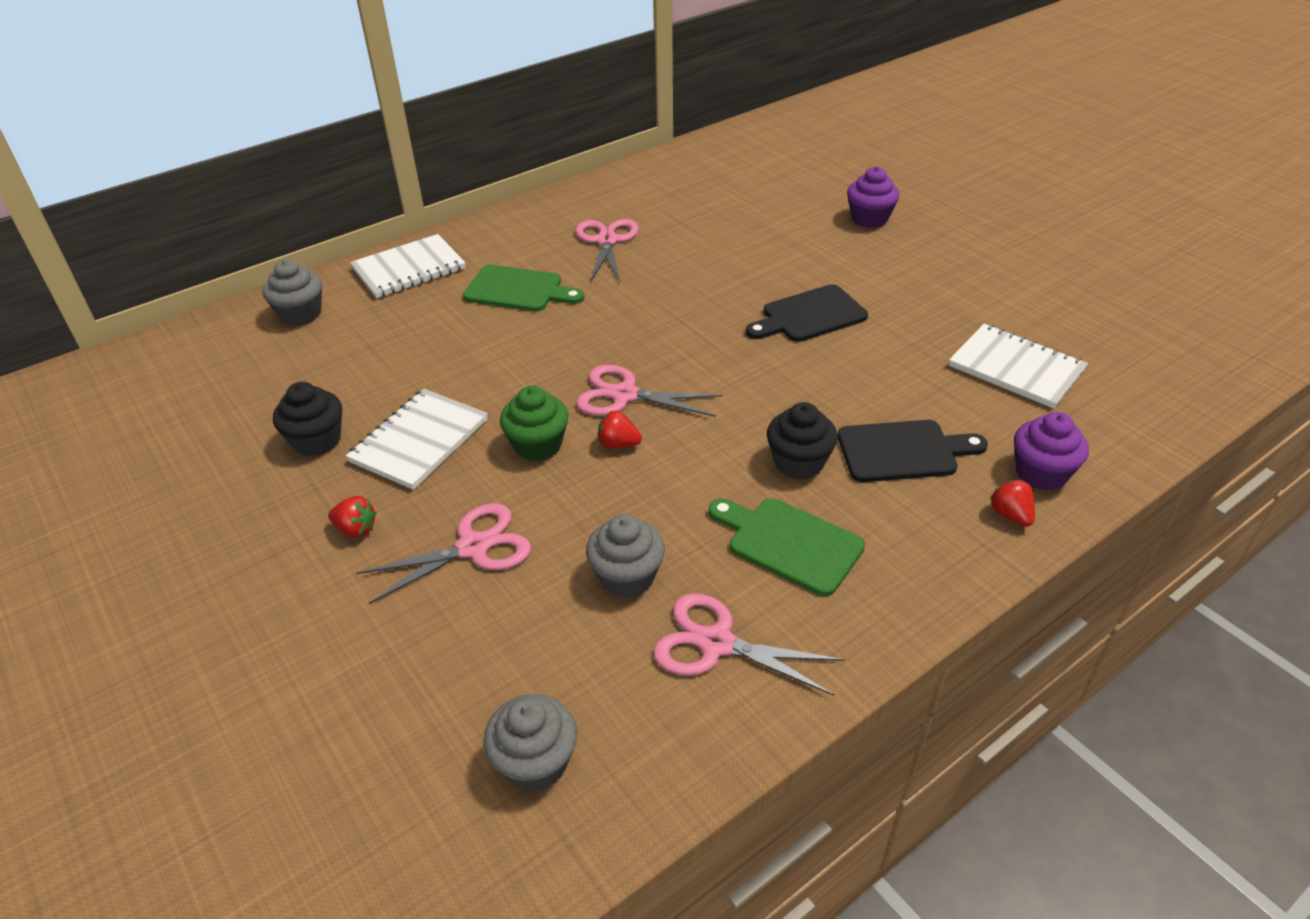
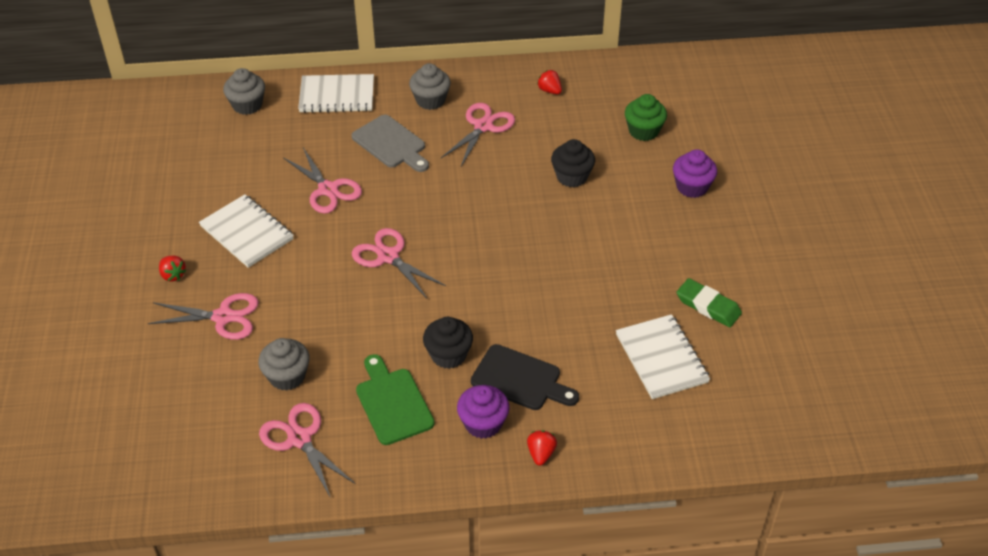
camera: 30 degrees right, 5 degrees up
black cupcake [273,382,342,456] -> black cupcake moved to [551,139,595,187]
white notebook [346,389,488,490] -> white notebook turned 75 degrees clockwise [199,194,294,268]
green cutting board [463,265,584,312] -> grey cutting board [351,115,429,172]
grey cupcake [483,694,577,792] -> grey cupcake moved to [409,63,451,110]
green cupcake [500,386,568,461] -> green cupcake moved to [625,94,667,141]
red strawberry [597,411,642,448] -> red strawberry moved to [537,70,562,94]
black cutting board [746,284,868,342] -> none
purple cupcake [1014,412,1089,490] -> purple cupcake moved to [457,385,509,439]
none -> pink scissors [283,148,362,214]
none -> green eraser [677,278,742,327]

